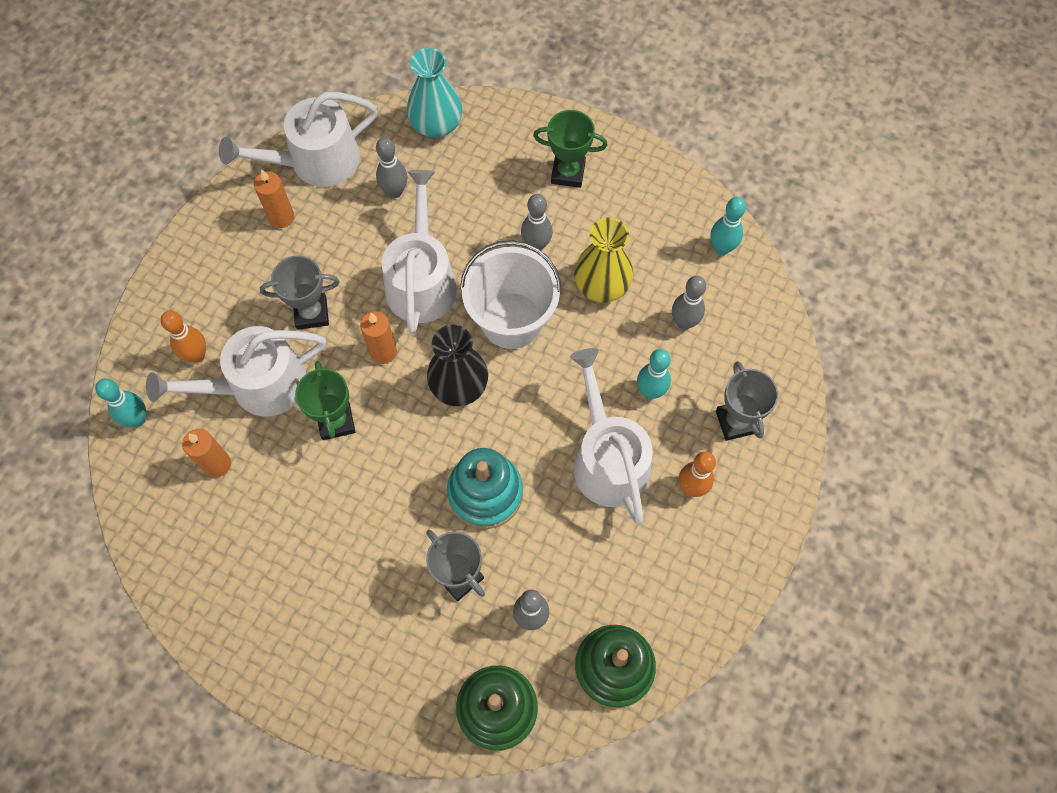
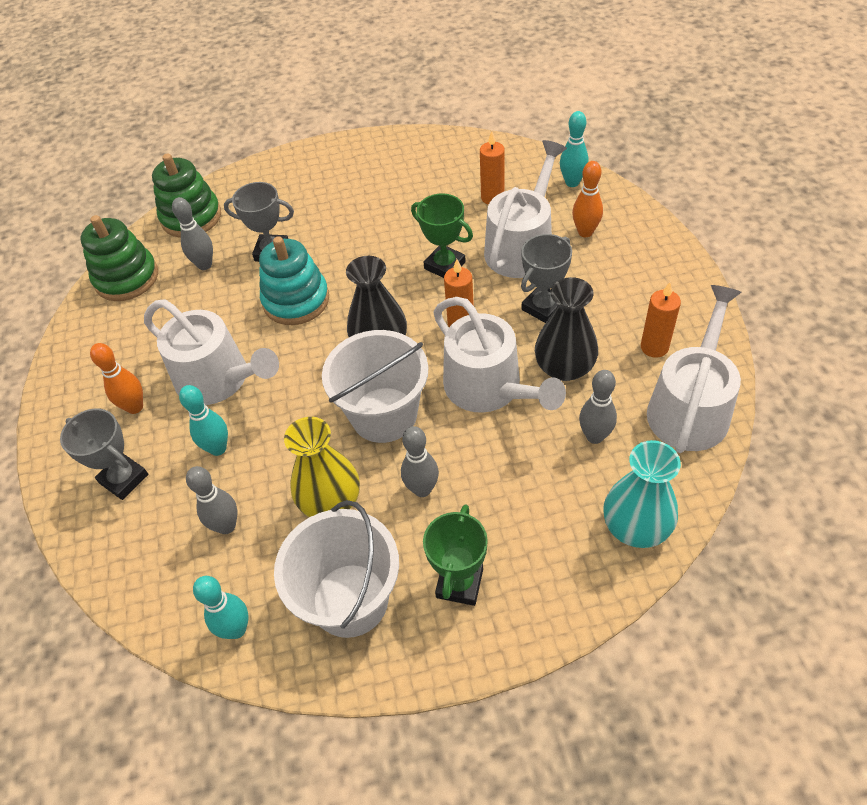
camera: 145 degrees right, 15 degrees down
green trophy [533,110,608,188] -> green trophy turned 45 degrees counterclockwise [423,504,488,606]
none -> white bucket [274,500,399,638]
none -> black vase [535,277,598,381]

